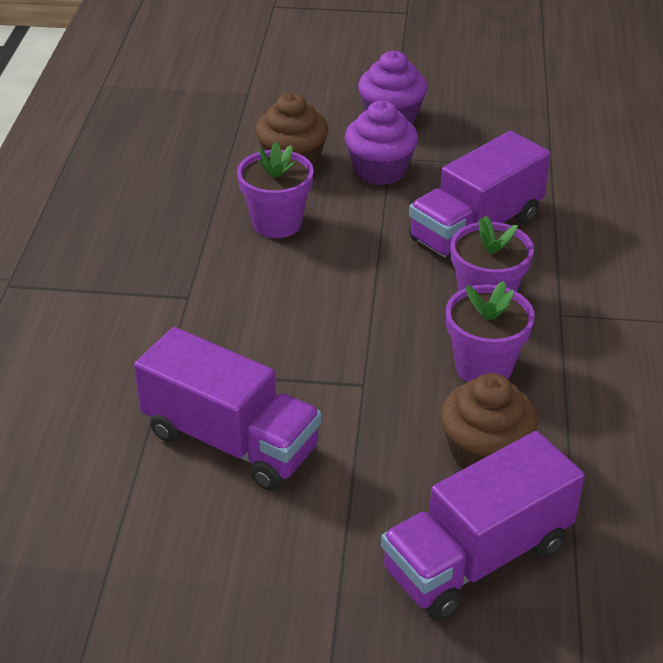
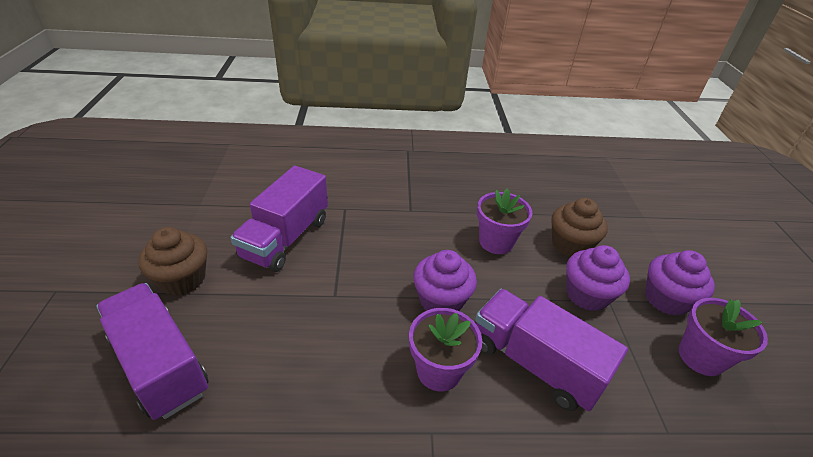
camera: 80 degrees right, 0 degrees up
brown cupcake [441,373,538,469] -> brown cupcake moved to [138,227,207,296]
purple flower pot [446,281,535,382] -> purple flower pot moved to [679,298,768,376]
none -> purple cupcake [413,250,477,311]

